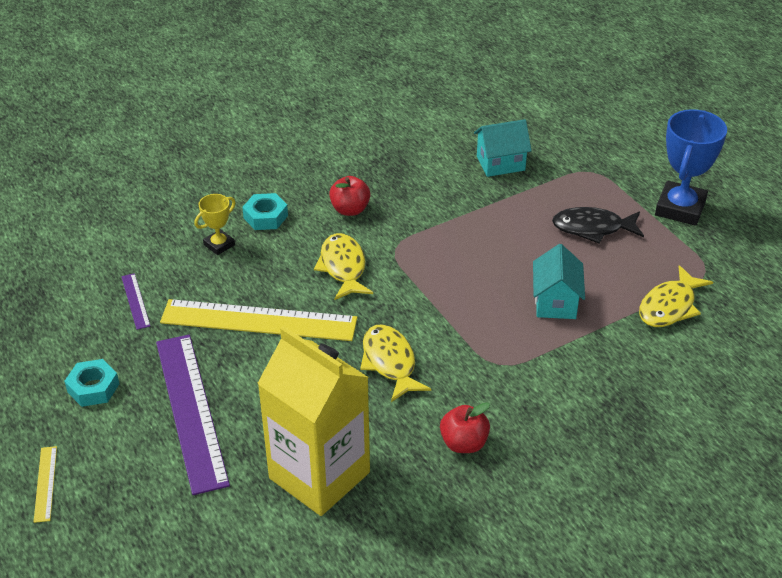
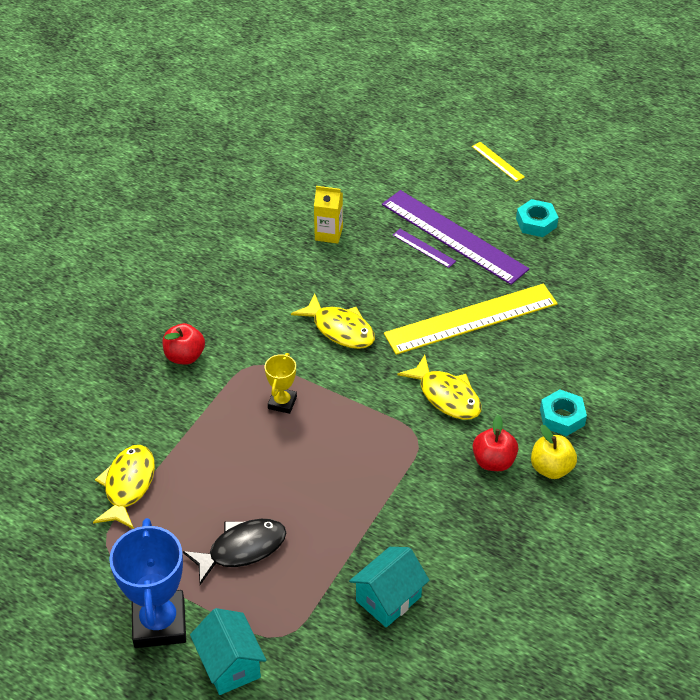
camera: 150 degrees right, 5 degrees up
purple ruler [121,273,150,330] -> purple ruler moved to [393,229,456,268]
yellow trophy [194,194,236,255] -> yellow trophy moved to [265,353,297,414]
yellow carton [257,326,370,516] -> yellow carton [314,186,343,244], size x0.43
red apple [440,402,490,453] -> red apple moved to [162,323,205,365]
turquoise house [533,244,585,319] -> turquoise house moved to [190,608,266,695]
none -> yellow apple [531,425,577,479]

